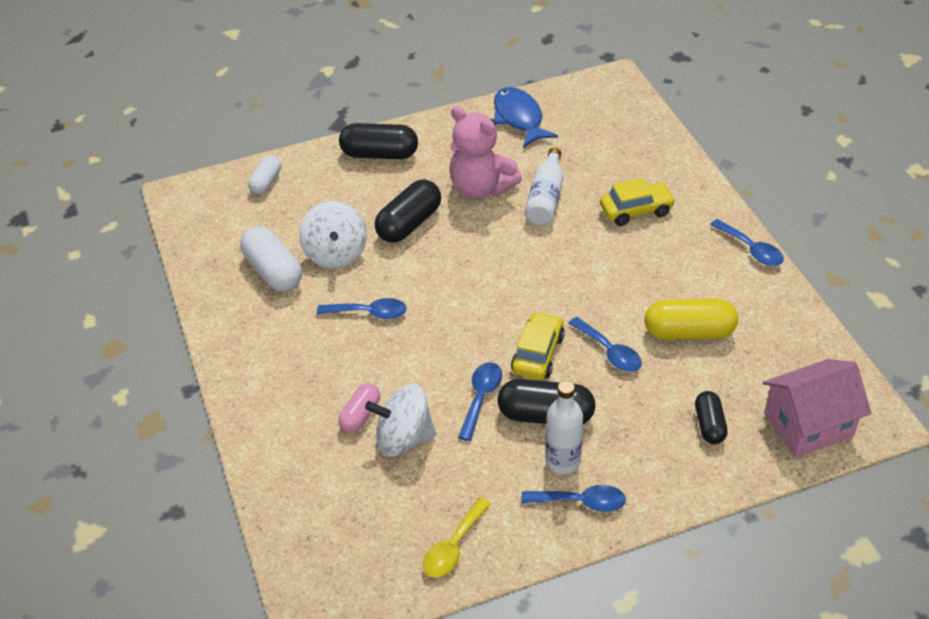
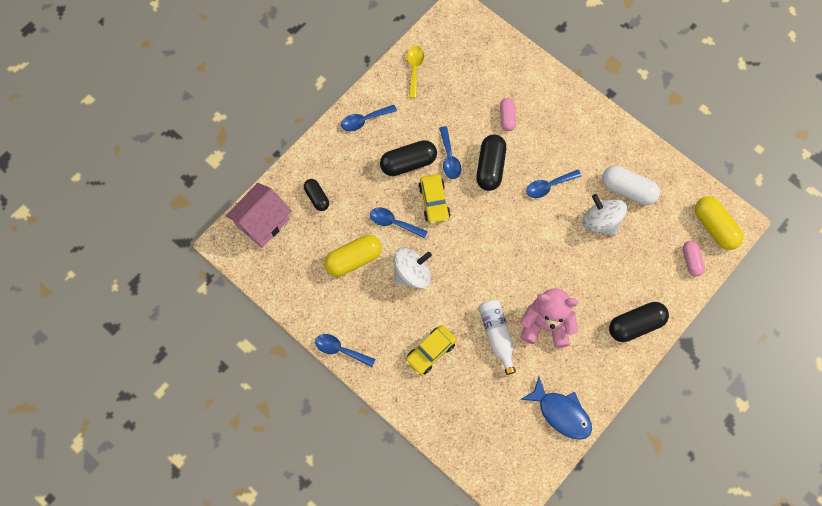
camera: 150 degrees right, 25 degrees up
white capsule [248,155,281,194] -> pink capsule [683,241,705,277]
white spinning top [365,384,437,457] -> white spinning top moved to [393,248,432,289]
black capsule [375,180,441,243] -> black capsule moved to [476,135,506,191]
white bottle [545,380,583,474] -> none
none -> yellow capsule [695,196,744,250]

